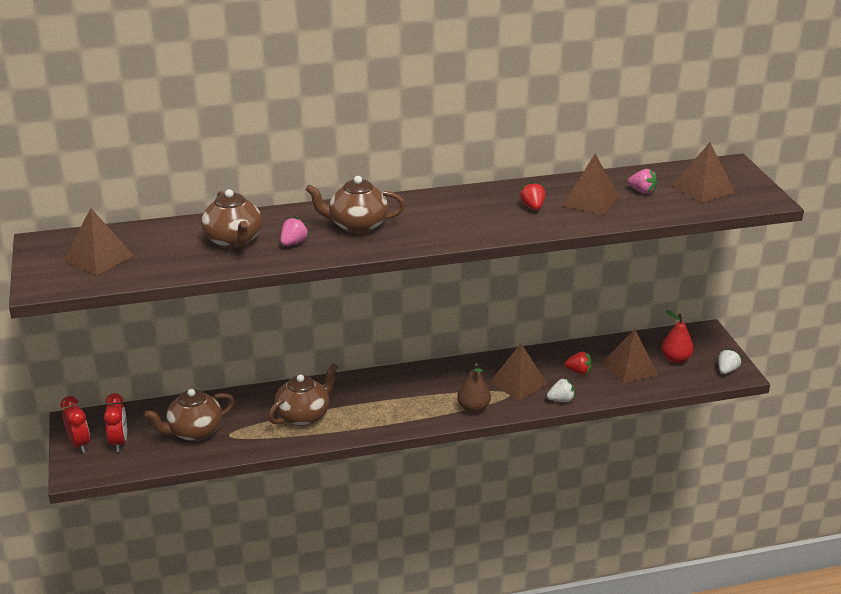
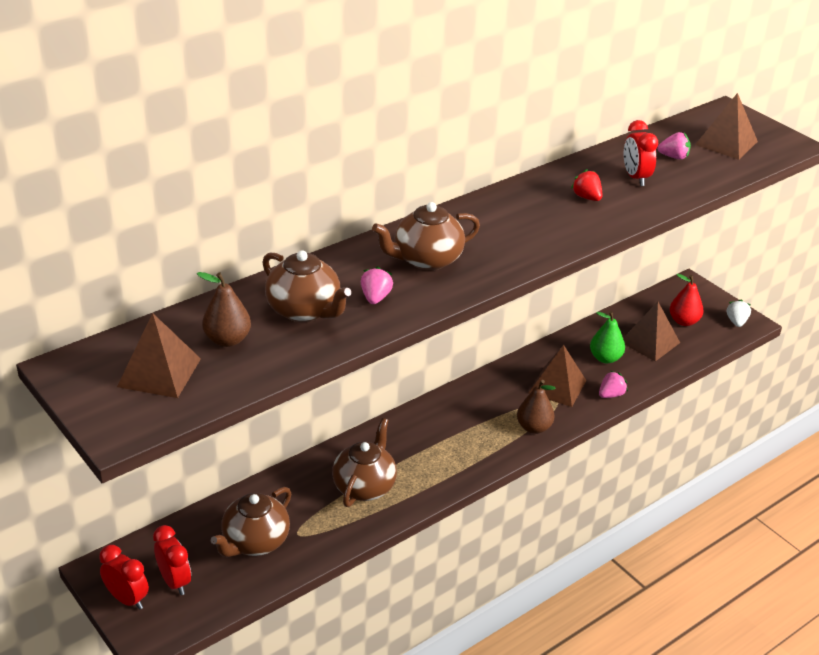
camera: 25 degrees left, 5 degrees up
white strawberry [547,378,575,402] -> pink strawberry [599,371,628,398]
brown pyramid [563,154,619,215] -> red clock [624,120,658,186]
red strawberry [564,351,592,375] -> green pear [590,311,625,363]
none -> brown pear [197,272,251,347]

